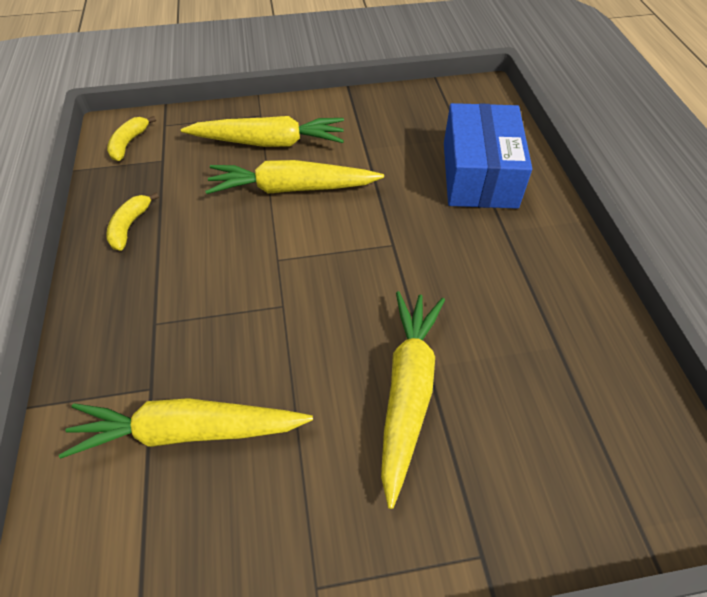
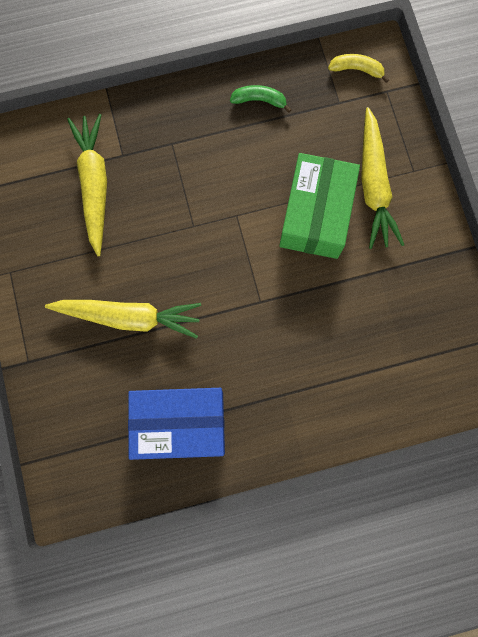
camera: 85 degrees right, 25 degrees up
yellow banana [106,192,159,251] -> green banana [230,85,291,113]
yellow carrot [205,160,384,194] -> green box [279,153,360,259]
blue box [444,103,532,209] -> blue box moved to [128,388,225,460]

